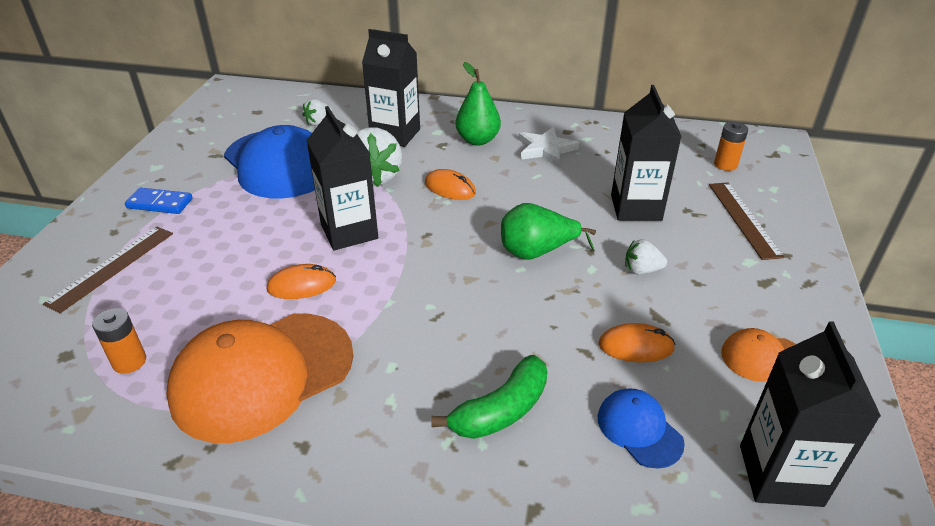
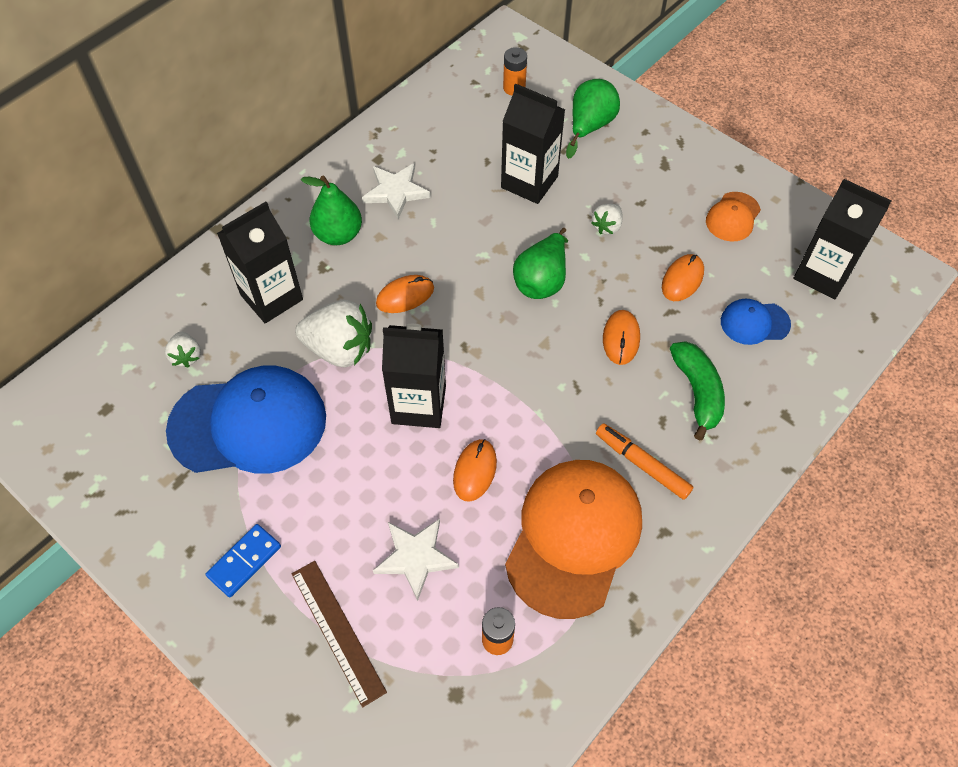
camera: 60 degrees left, 20 degrees up
orange cap [166,314,354,443] -> orange cap turned 150 degrees counterclockwise [505,460,642,619]
brown ruler [709,182,784,260] -> green pear [566,79,620,159]
none -> white star [373,518,459,601]
none -> orange marker [596,423,693,500]
none -> orange mouse [603,310,640,365]

